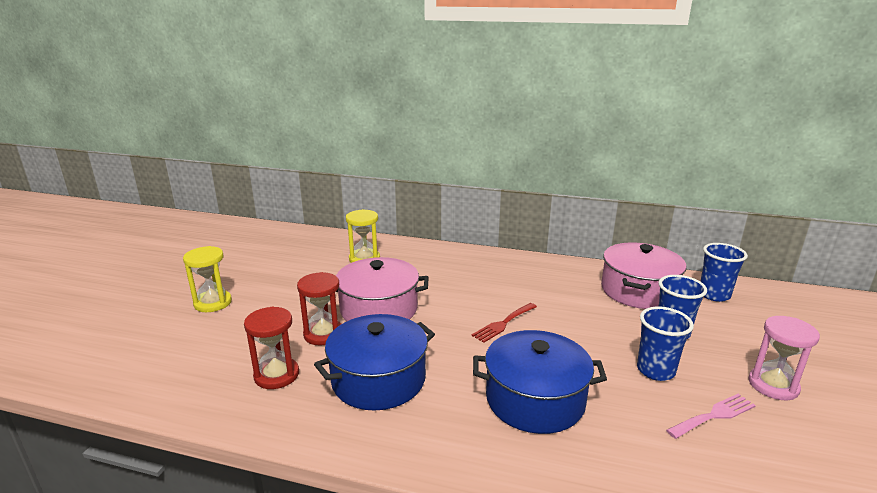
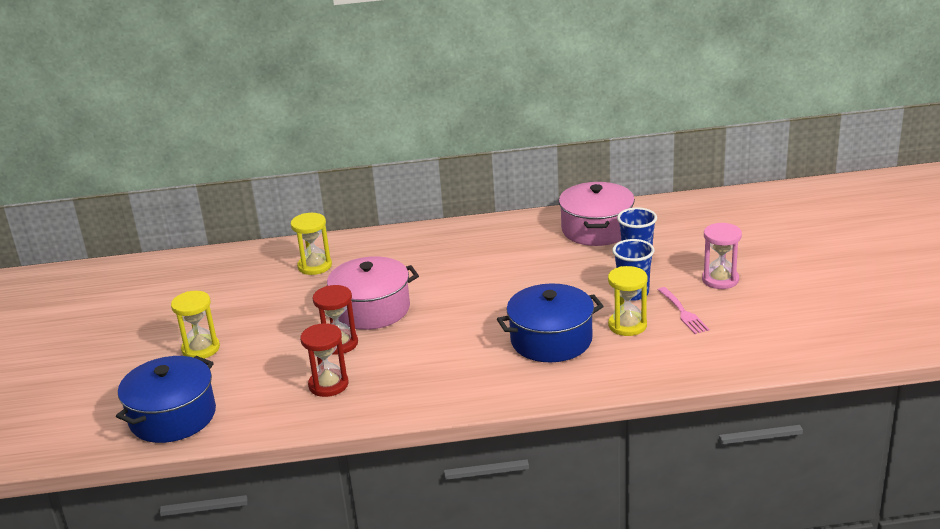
camera: 20 degrees left, 5 degrees up
blue pot [314,314,435,410] -> blue pot moved to [116,356,216,443]
red fork [472,303,537,343] -> none
pink fork [666,394,756,439] -> pink fork turned 120 degrees clockwise [658,287,709,334]
blue cup [700,243,748,302] -> none
none -> yellow hourglass [608,266,647,336]

